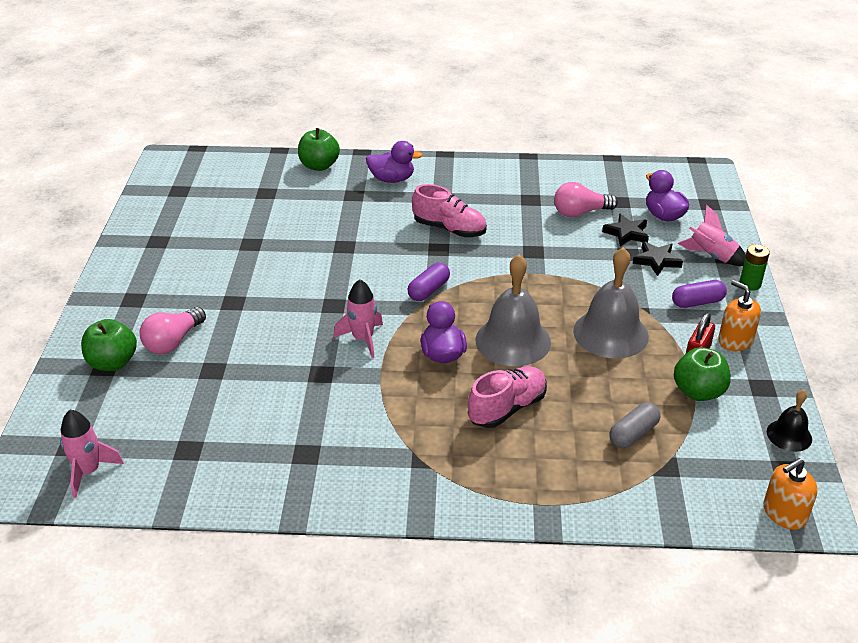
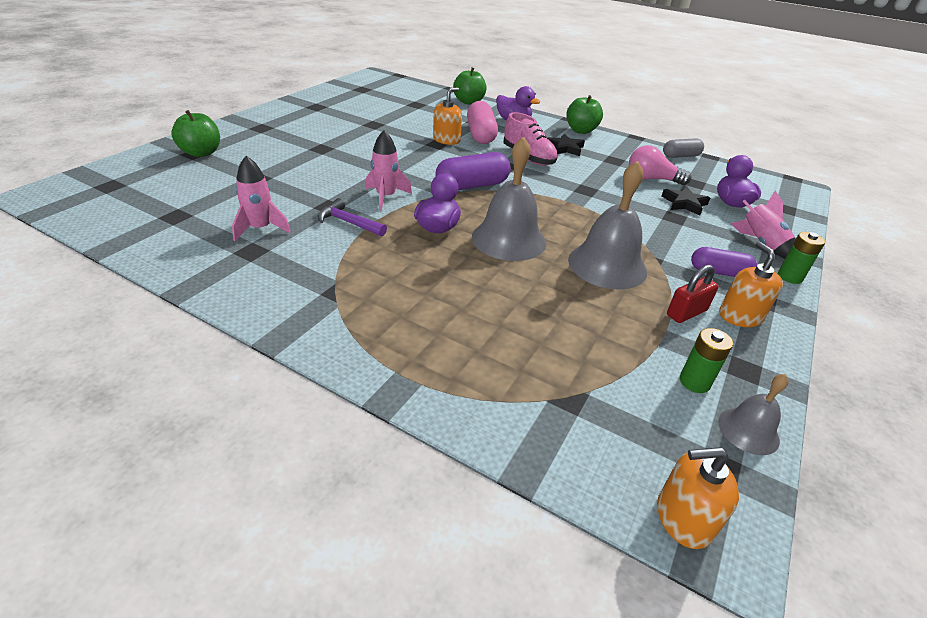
camera: 25 degrees right, 0 degrees up
pink rocket [60,410,124,498] -> pink rocket moved to [232,156,291,241]
pink light bulb [139,307,206,354] -> none
purple capsule [408,263,450,301] -> purple capsule [435,152,511,190], size x1.55
pink shoe [468,366,547,428] -> none
grey capsule [610,402,660,448] -> grey capsule moved to [663,138,704,158]
black star [633,241,683,276] -> black star moved to [547,134,585,156]
green apple [674,347,731,401] -> green apple moved to [566,95,603,134]
black bell [767,390,812,452] -> grey bell [719,374,789,455]
none -> purple hammer [318,198,387,236]
none -> orange soap dispenser [433,87,462,145]
none -> pink capsule [467,101,498,144]
none -> green battery [680,328,733,393]

